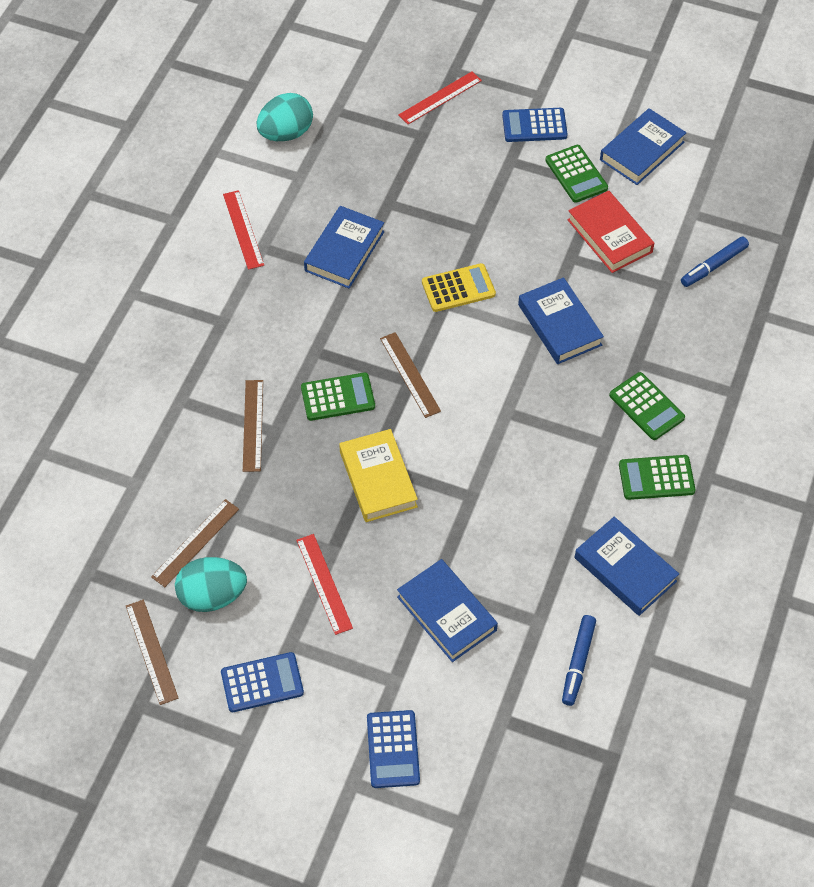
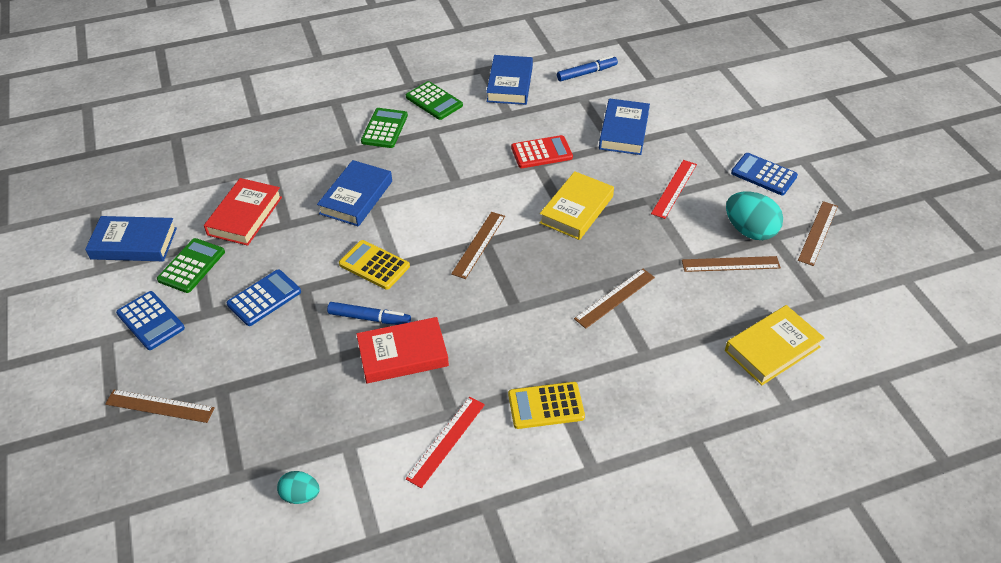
camera: 130 degrees left, 10 degrees down
turquoise egg [257,93,313,141] -> turquoise egg [277,471,320,504], size x0.58
green calculator [301,372,375,421] -> none
blue book [304,206,384,288] -> red book [357,317,449,383]
blue calculator [367,710,420,788] -> blue calculator moved to [226,269,301,326]
red ruler [398,71,482,124] -> brown ruler [105,390,215,423]
blue marker [681,236,749,287] -> blue marker moved to [327,302,411,325]
none -> yellow calculator [508,382,585,429]
none -> red calculator [511,135,573,168]
none -> yellow book [725,305,825,385]

